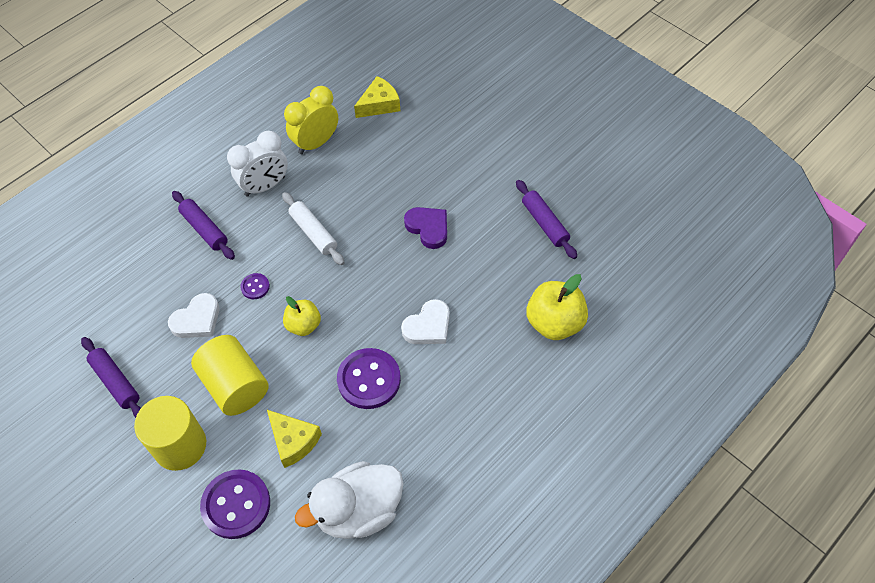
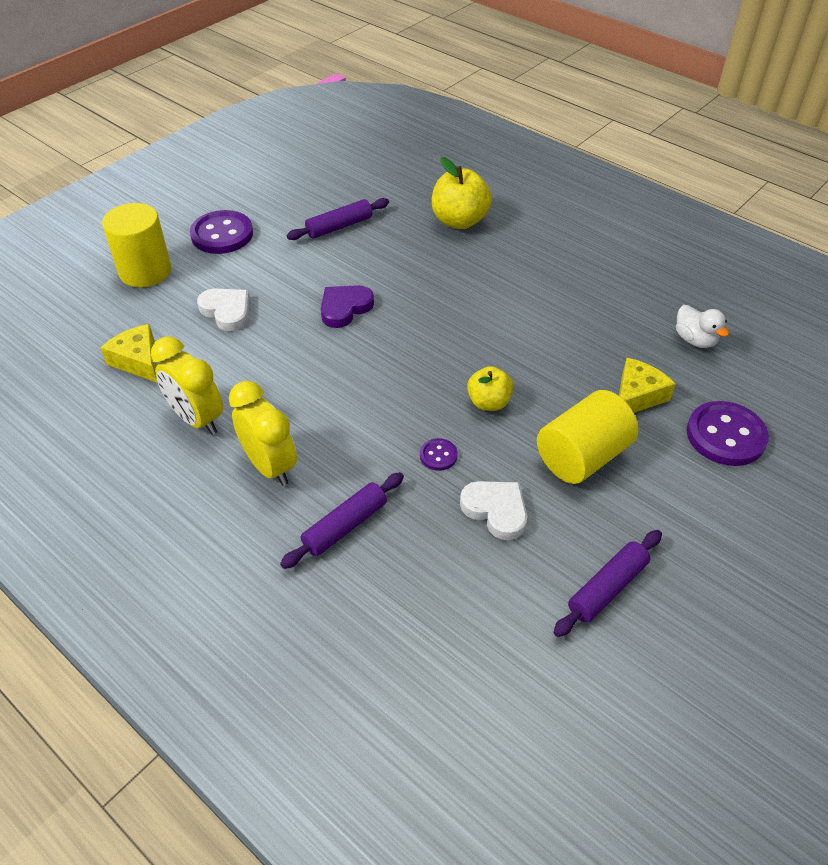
camera: 95 degrees left, 10 degrees down
yellow cylinder [134,396,206,471] -> yellow cylinder moved to [102,203,171,287]
white clock [227,131,288,196] -> yellow clock [229,381,297,486]
white rolling pin [282,192,344,265] -> none
white duck [295,461,404,539] -> white duck [676,305,729,348], size x0.54
purple button [337,348,401,409] -> purple button moved to [190,210,253,254]
white heart [401,299,450,344] -> white heart moved to [197,288,250,331]

